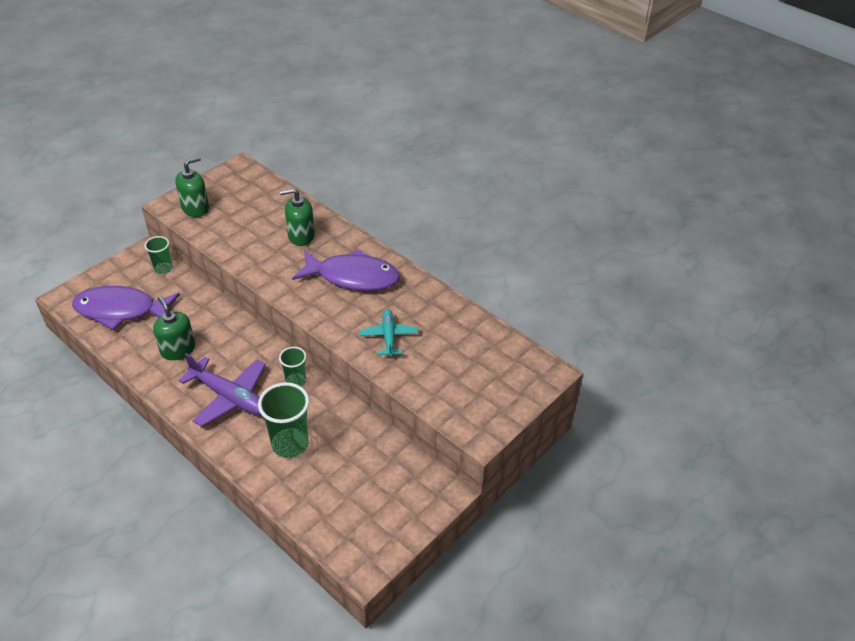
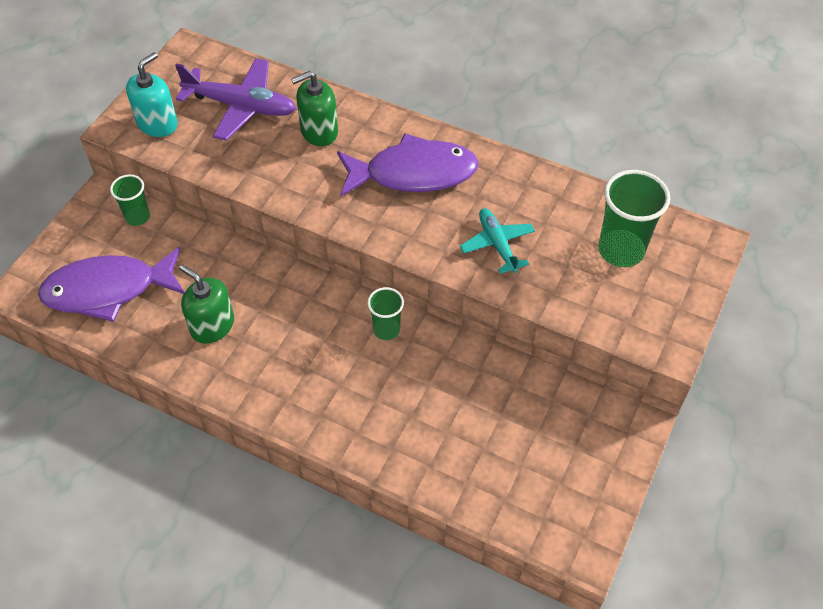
camera: 15 degrees left, 10 degrees up
green soap dispenser [175,157,209,217] -> turquoise soap dispenser [126,52,178,137]
purple plane [178,353,266,427] -> purple plane moved to [175,58,296,141]
green cup [258,382,309,458] -> green cup moved to [598,170,670,267]

